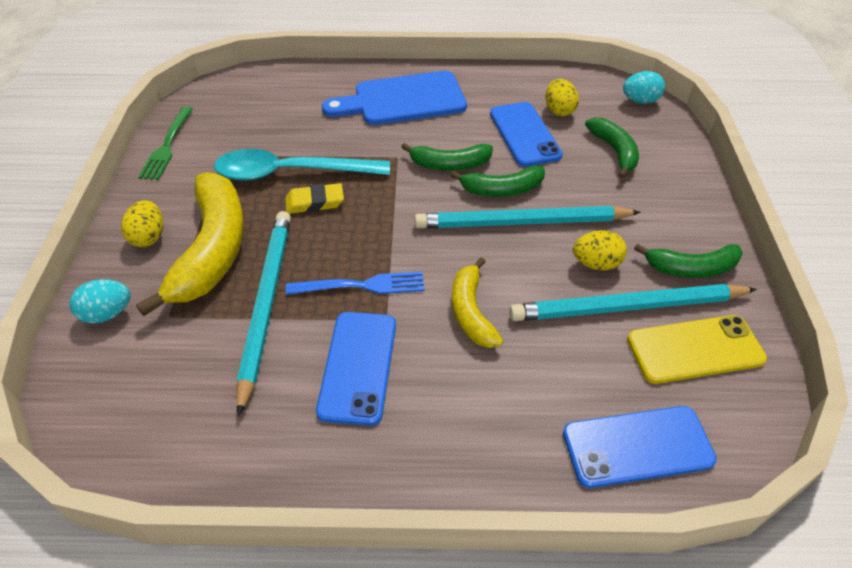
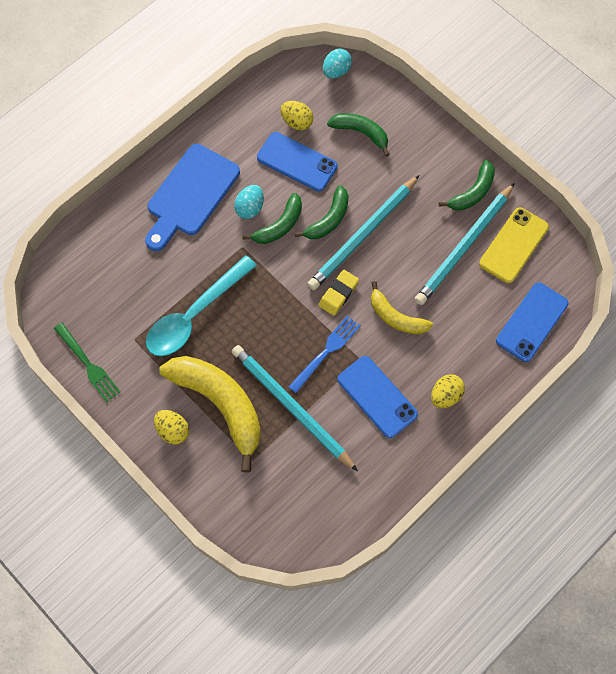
camera: 45 degrees left, 20 degrees up
turquoise egg [70,279,131,324] -> turquoise egg moved to [234,185,264,219]
yellow eraser [285,183,344,214] -> yellow eraser moved to [319,270,359,316]
yellow egg [573,230,627,270] -> yellow egg moved to [431,374,465,408]

